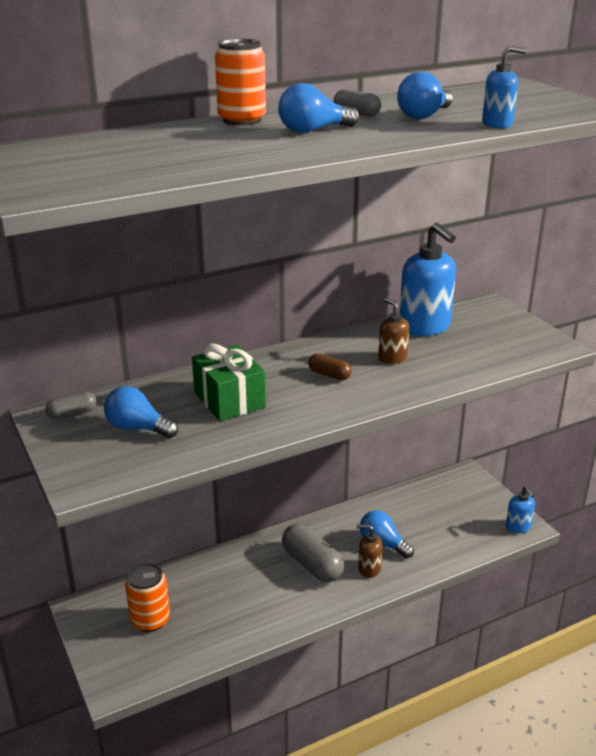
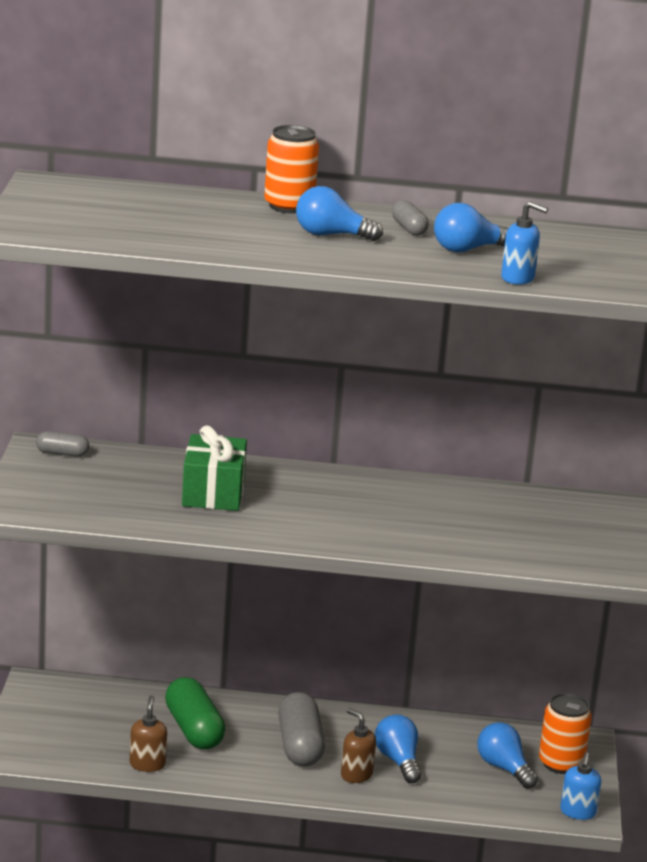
camera: 30 degrees right, 5 degrees down
blue light bulb [104,386,178,438] -> blue light bulb moved to [478,722,538,789]
orange can [125,563,170,632] -> orange can moved to [539,693,592,774]
brown capsule [308,353,352,380] -> none
brown soap dispenser [378,298,409,364] -> brown soap dispenser moved to [130,695,167,772]
blue soap dispenser [399,223,456,336] -> none
none -> green capsule [165,677,225,749]

